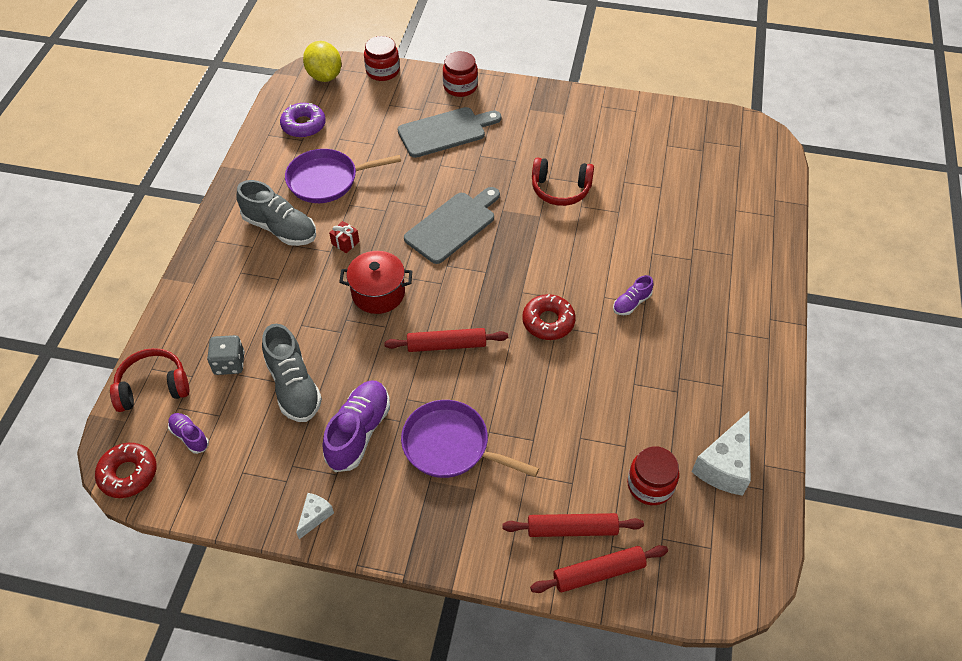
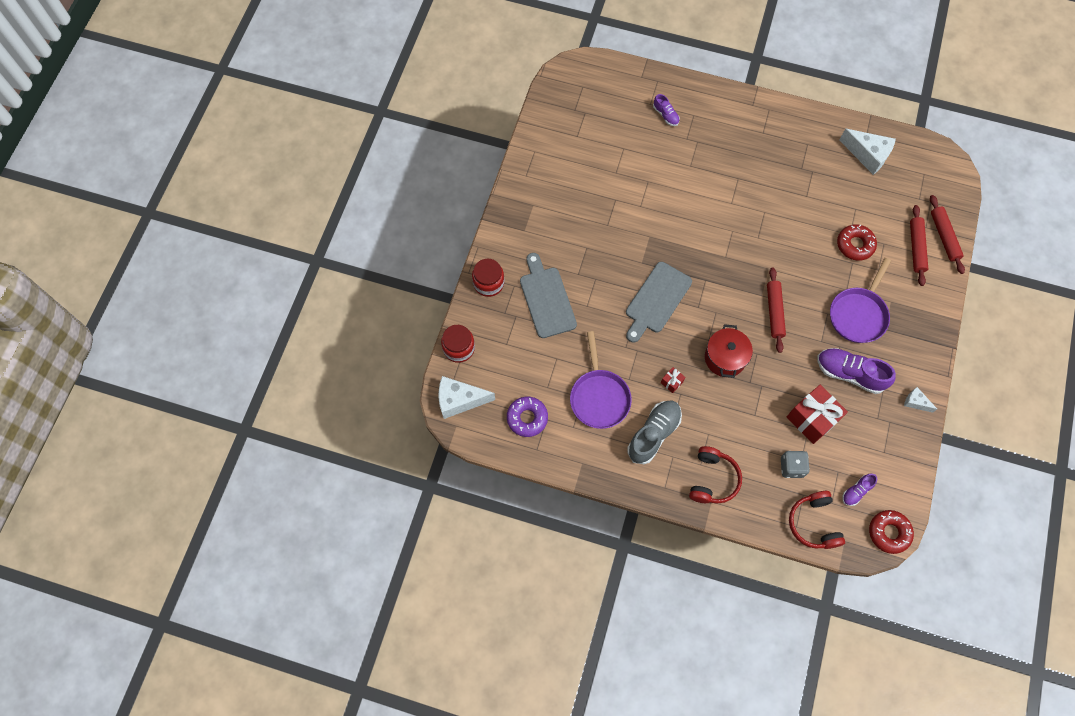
camera: 85 degrees left, 15 degrees up
grey shoe [262,324,322,422] -> red gift [787,385,848,444]
yellow lemon [303,41,341,82] -> white cheese [439,376,495,419]
grey cutting board [404,187,500,264] -> grey cutting board turned 105 degrees counterclockwise [626,262,692,343]
red donut [522,294,576,340] -> red donut moved to [837,224,877,261]
red headphones [532,157,594,206] -> red headphones moved to [689,446,742,504]
purple shoe [613,275,654,315] -> purple shoe moved to [653,94,680,126]
red jar [627,446,680,505] -> none

